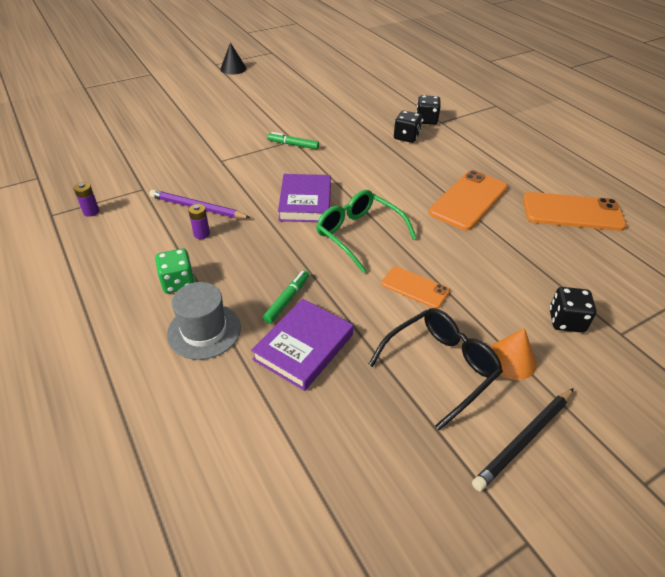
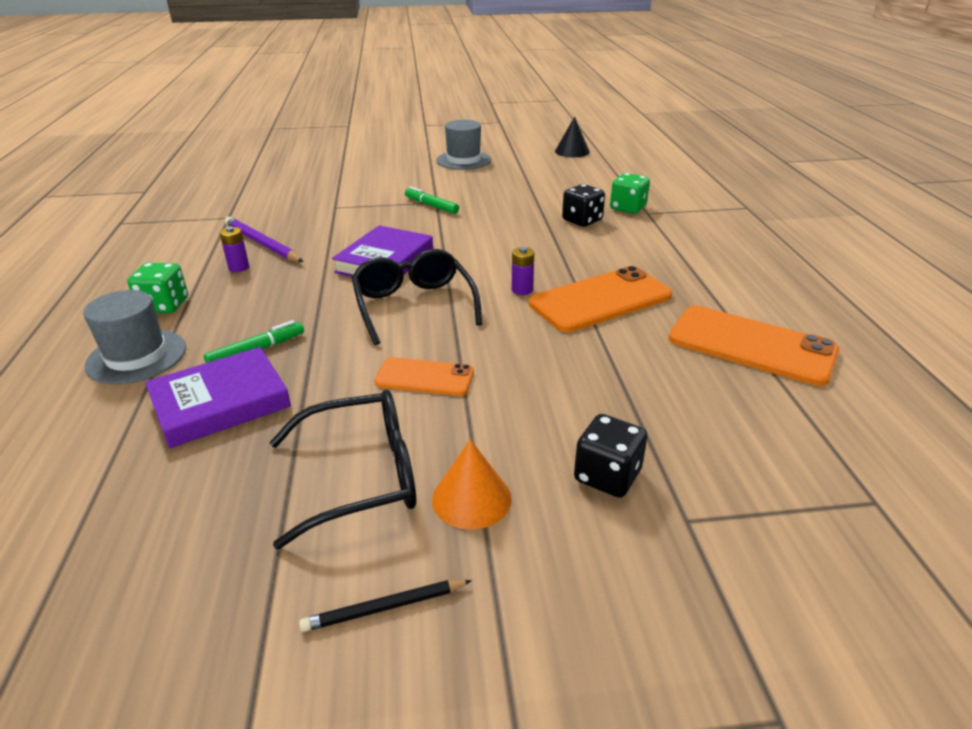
camera: 25 degrees right, 10 degrees down
purple battery [74,182,99,217] -> purple battery moved to [511,247,534,295]
black cone [220,42,247,75] -> black cone moved to [555,116,590,157]
green glasses [316,190,417,273] -> black glasses [351,249,483,345]
orange phone [381,266,450,309] -> orange phone turned 45 degrees counterclockwise [374,357,474,396]
black dice [416,95,440,125] -> green dice [610,173,650,214]
black pencil [472,388,574,491] -> black pencil [299,580,472,632], size x0.61
none -> grey hat [436,120,491,170]

